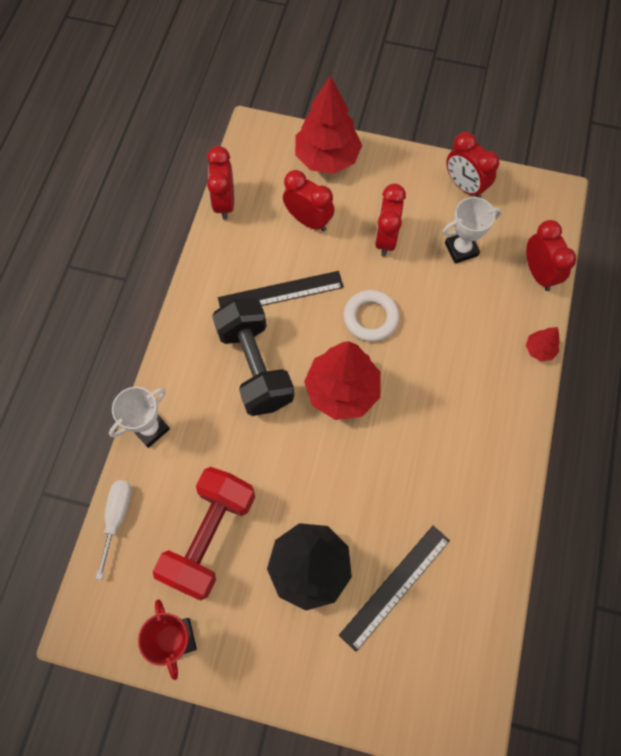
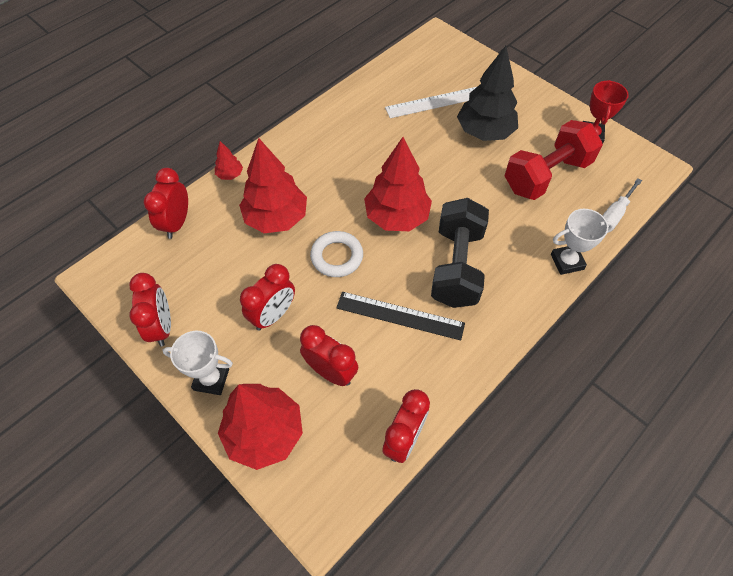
camera: 150 degrees left, 10 degrees down
red clock [283,170,335,232] -> red clock turned 150 degrees clockwise [300,325,358,386]
black ruler [339,526,450,652] -> white ruler [385,87,476,118]
white trophy [442,197,502,264] -> white trophy moved to [162,331,233,395]
none -> red tree [239,138,307,233]

